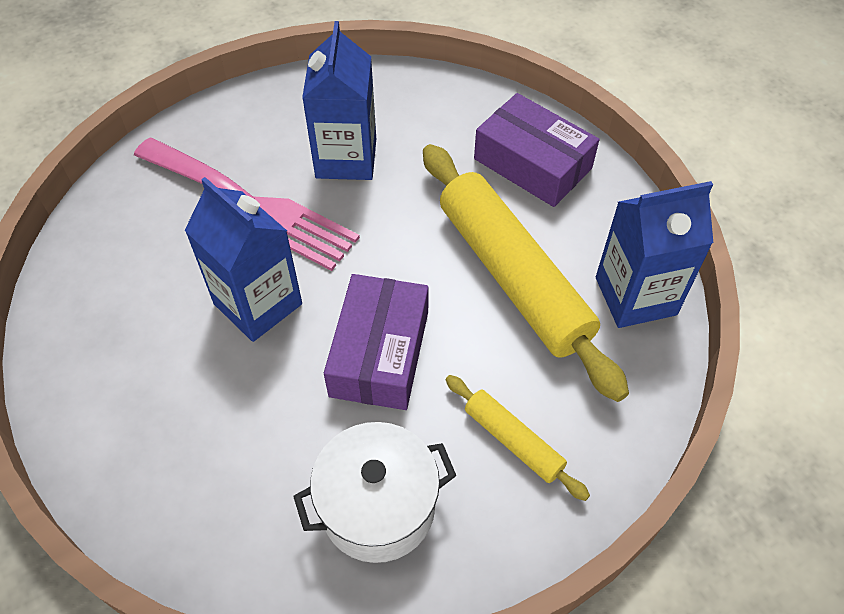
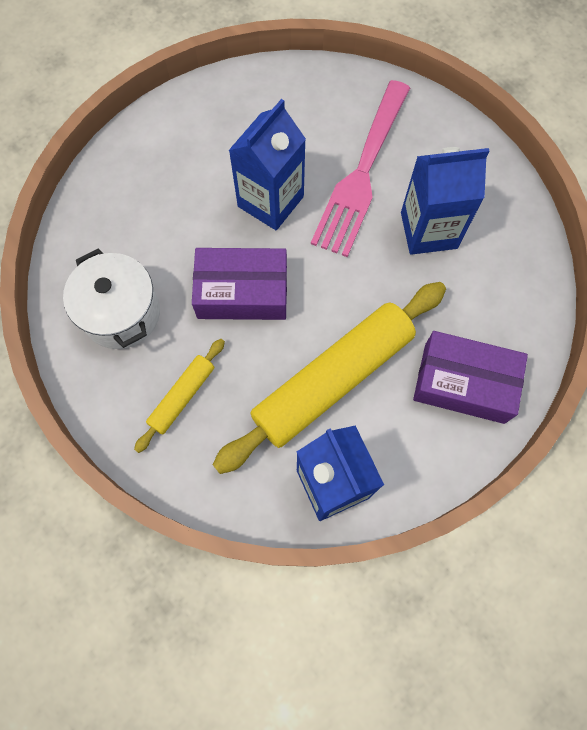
camera: 80 degrees right, 15 degrees up
purple box [474,93,599,207] -> purple box turned 75 degrees clockwise [413,331,528,424]

